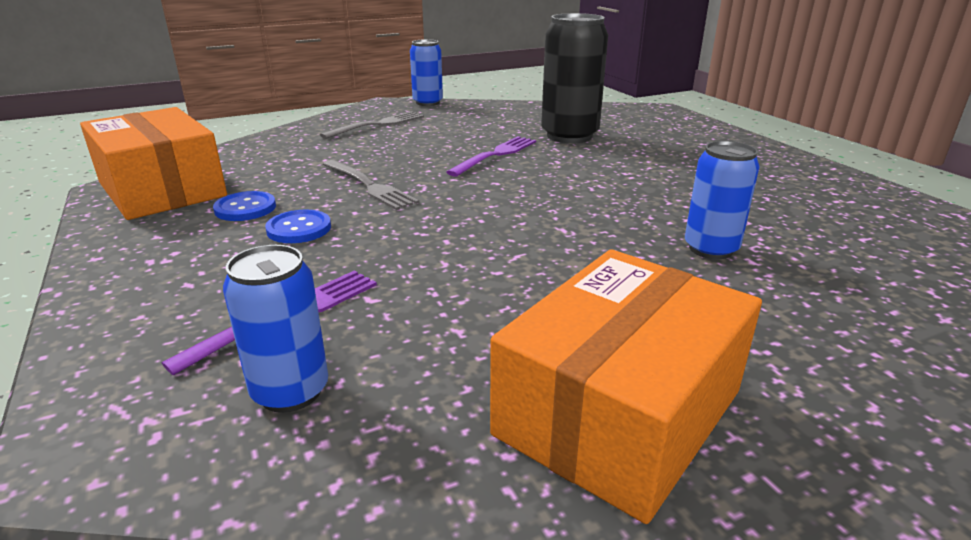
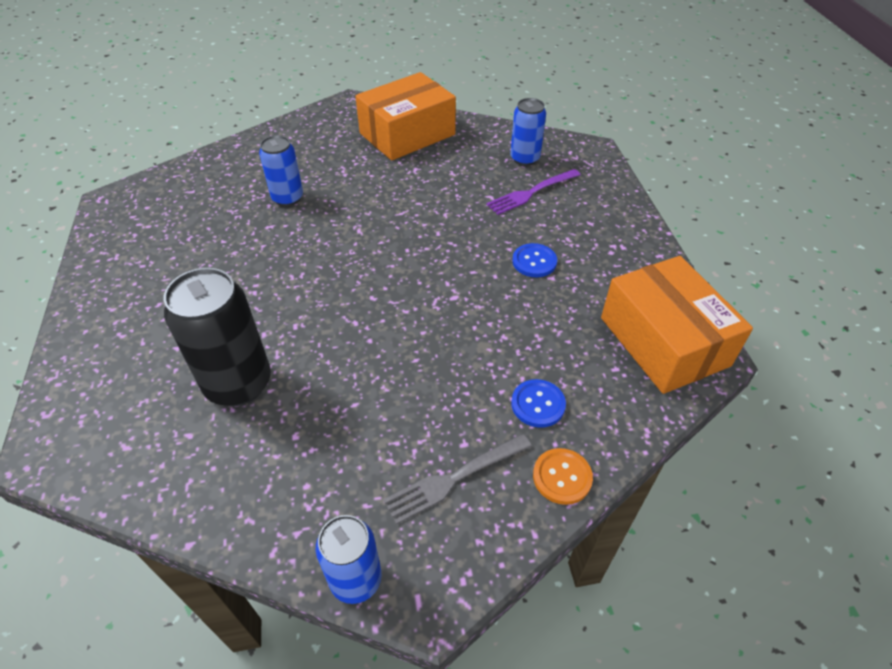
camera: 165 degrees left, 20 degrees up
blue button [213,191,276,221] -> blue button moved to [511,379,566,428]
grey fork [323,160,419,210] -> none
purple fork [446,136,536,177] -> none
none -> orange button [533,448,593,505]

